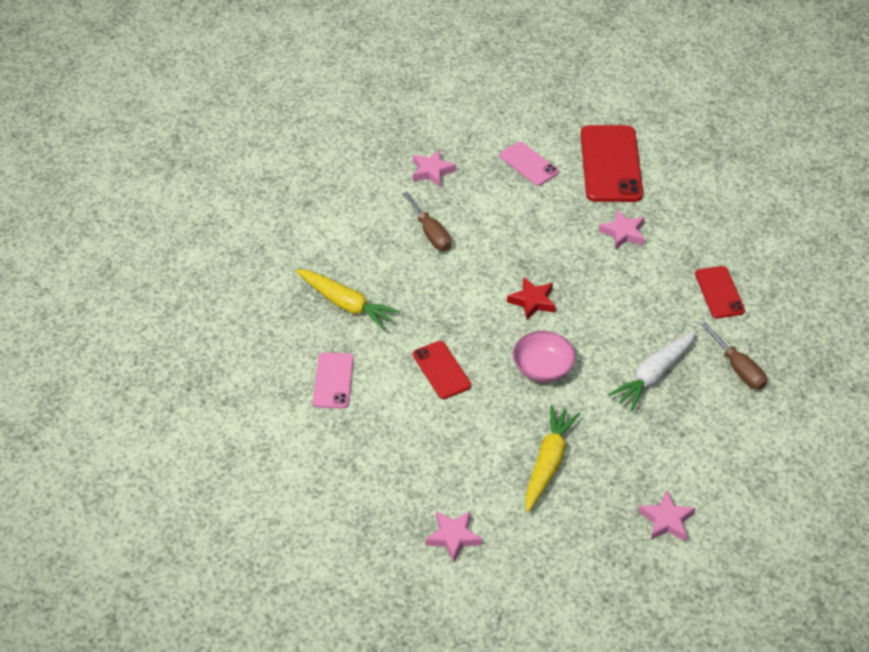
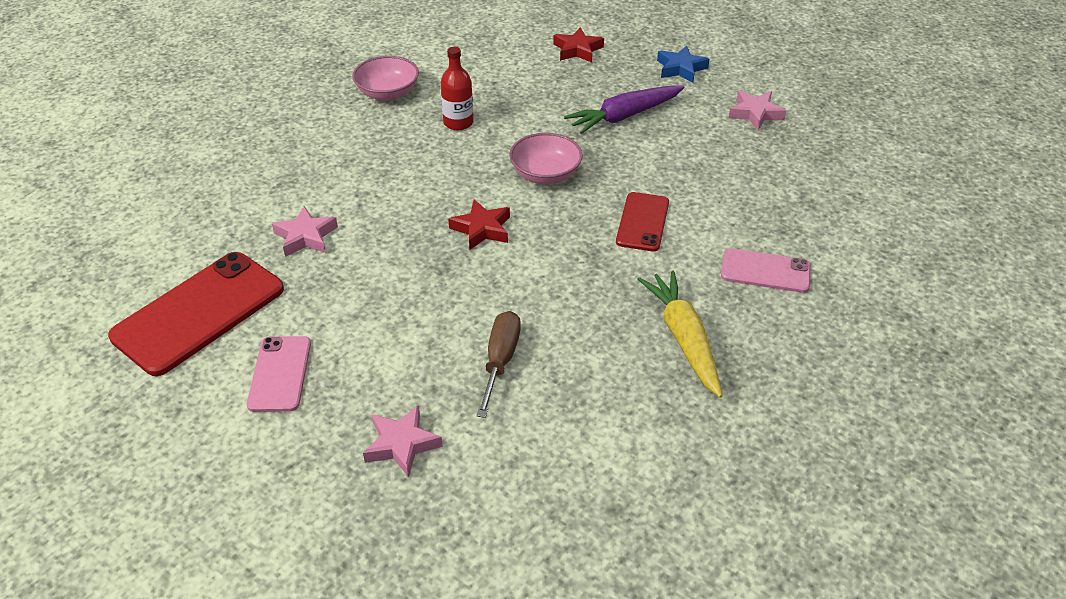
camera: 140 degrees left, 5 degrees down
pink phone [313,352,354,409] -> pink phone turned 60 degrees clockwise [721,248,811,293]
yellow carrot [525,405,580,512] -> purple carrot [564,85,685,134]
white carrot [608,330,696,411] -> red bottle [440,47,474,130]
pink star [638,490,696,542] -> red star [553,27,604,63]
red phone [695,266,745,318] -> none
brown screwdriver [701,322,767,390] -> pink bowl [352,56,419,101]
none -> blue star [657,46,710,83]

